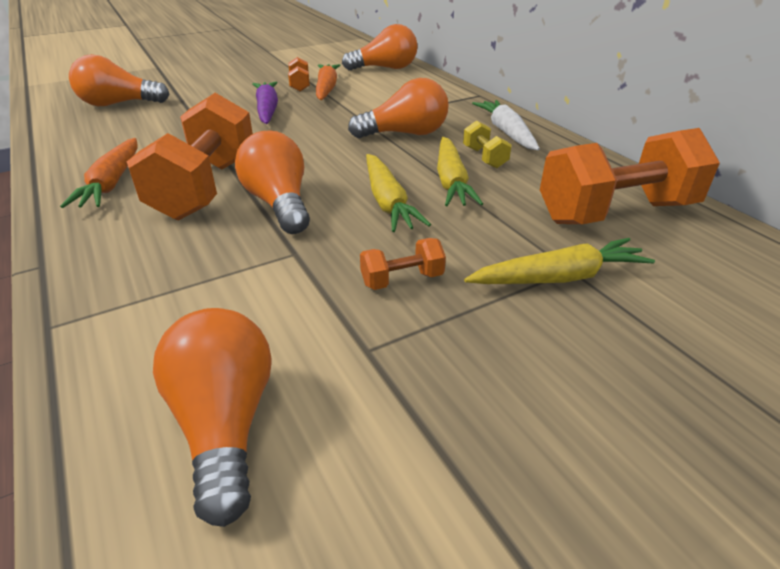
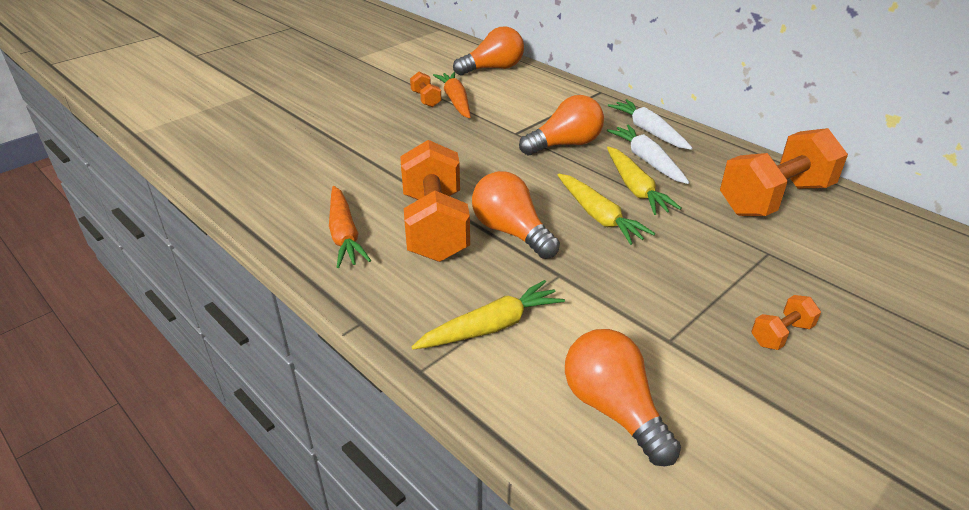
camera: 15 degrees left, 0 degrees up
orange light bulb [69,54,170,106] -> none
purple carrot [252,81,278,124] -> none
orange dumbbell [360,238,446,290] -> orange dumbbell moved to [751,295,821,350]
yellow dumbbell [463,120,512,168] -> white carrot [607,125,689,184]
yellow carrot [464,238,655,284] -> yellow carrot moved to [412,280,565,350]

